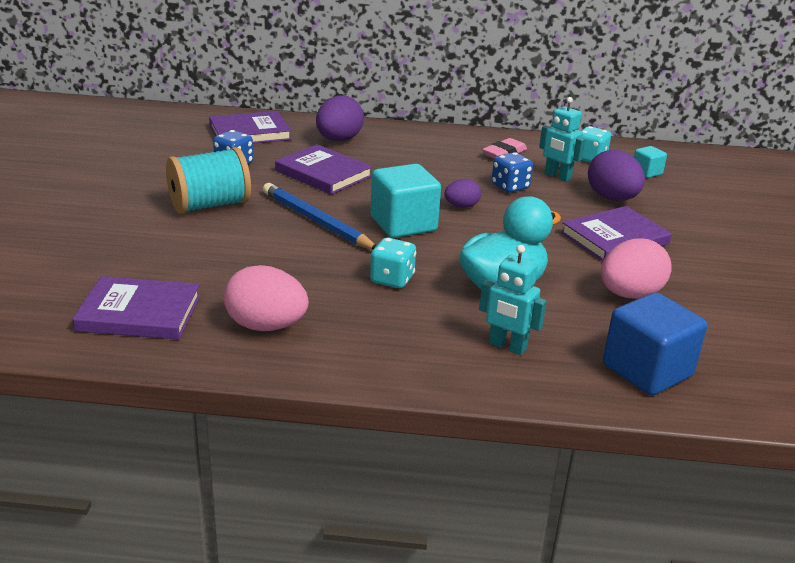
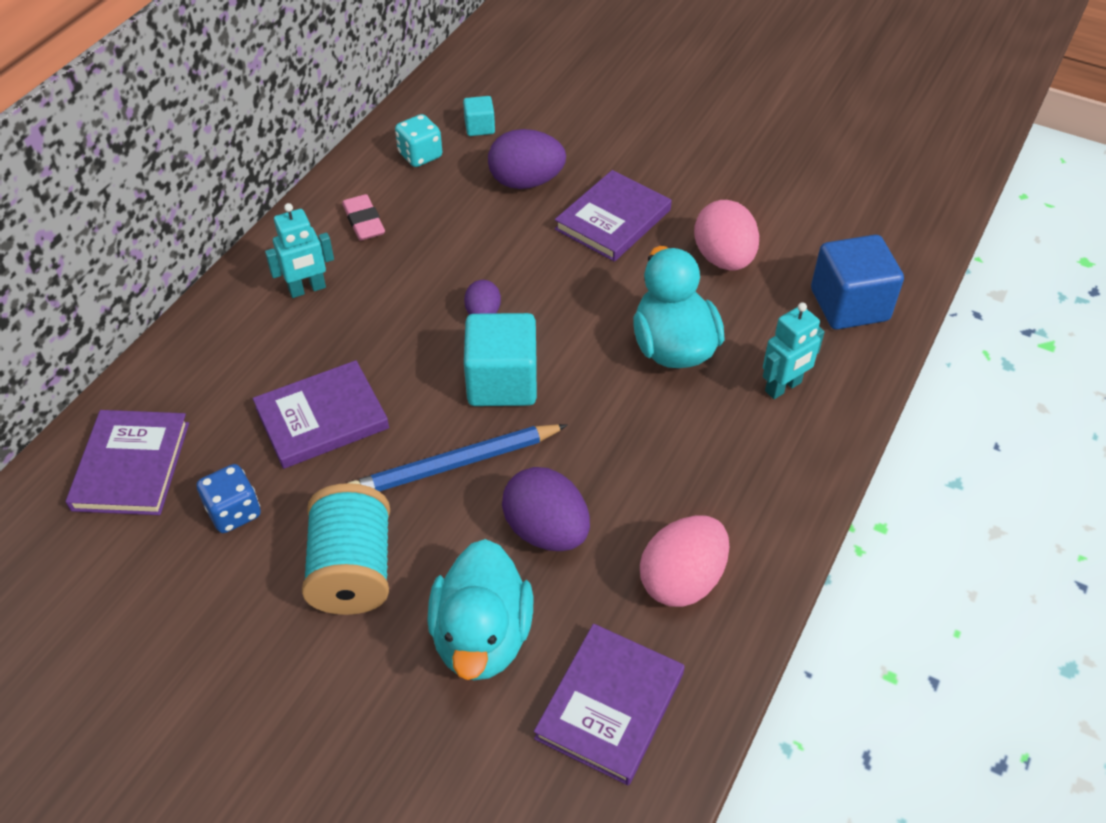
camera: 65 degrees left, 20 degrees up
purple egg [316,95,364,141] -> purple egg moved to [502,467,590,551]
turquoise dice [370,238,416,288] -> none
blue dice [492,152,533,193] -> none
turquoise robot [539,97,585,182] -> turquoise robot moved to [265,203,334,298]
purple book [561,206,672,261] -> purple book turned 45 degrees clockwise [555,170,672,262]
none -> turquoise duck [427,539,533,681]

